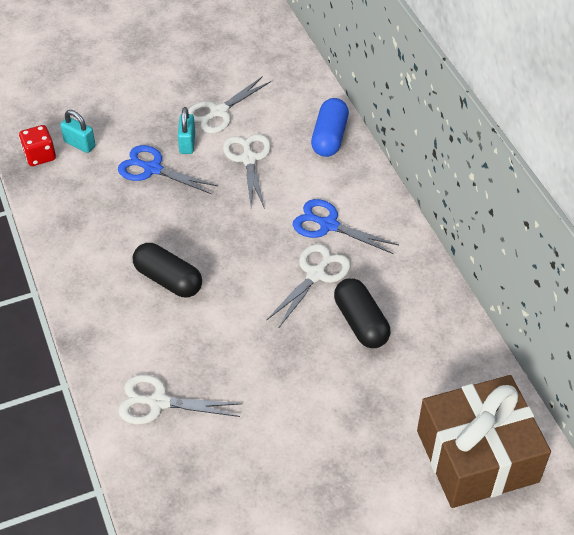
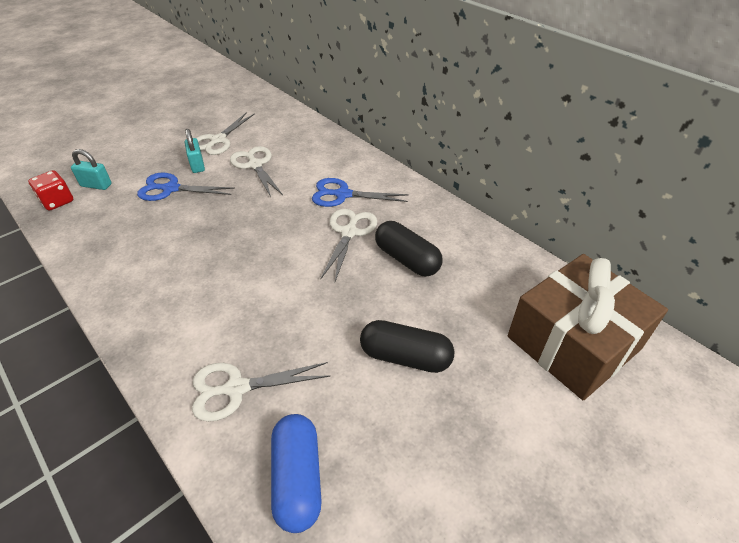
camera: 20 degrees left, 5 degrees down
black capsule [133,243,202,297] -> black capsule moved to [360,320,454,373]
blue capsule [311,98,349,157] -> blue capsule moved to [271,414,322,533]

